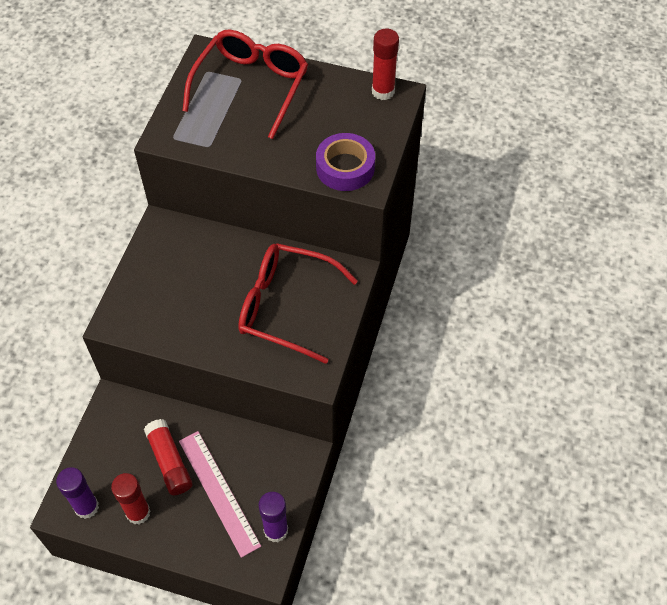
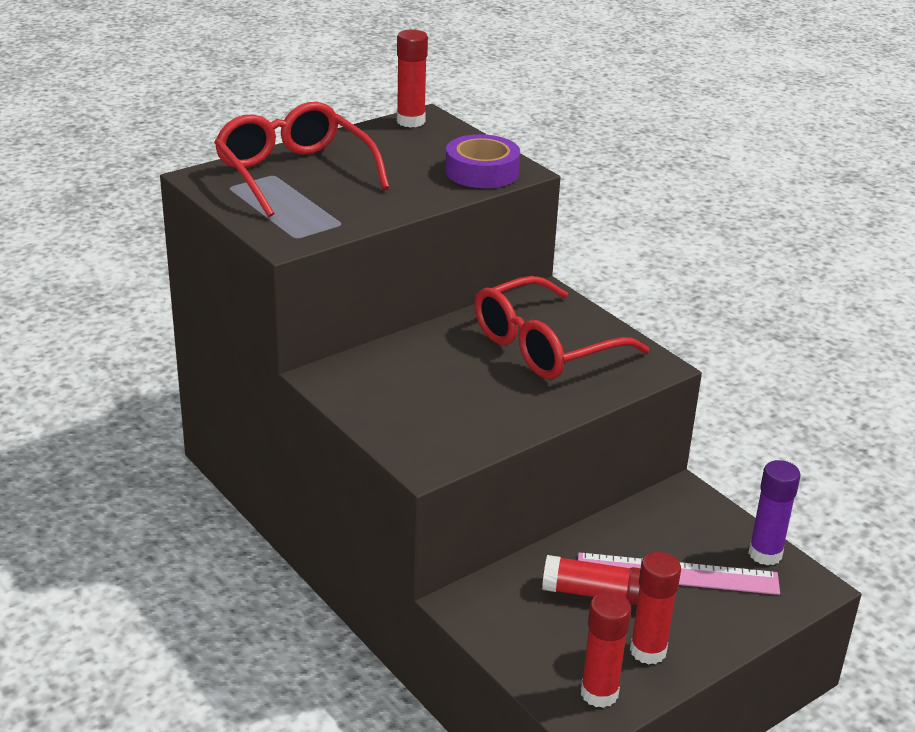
camera: 55 degrees left, 25 degrees down
purple glue stick [56,467,99,519] -> red glue stick [581,592,631,708]

